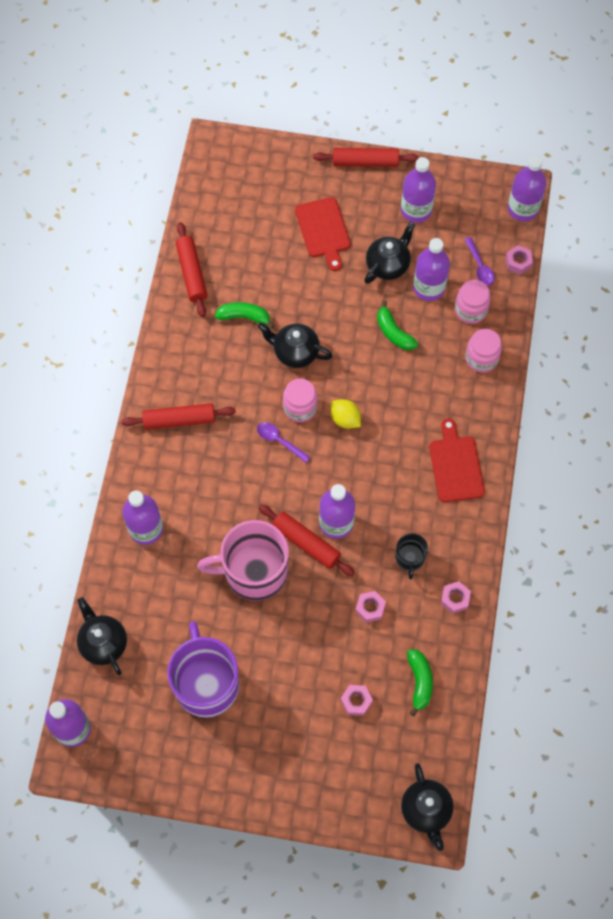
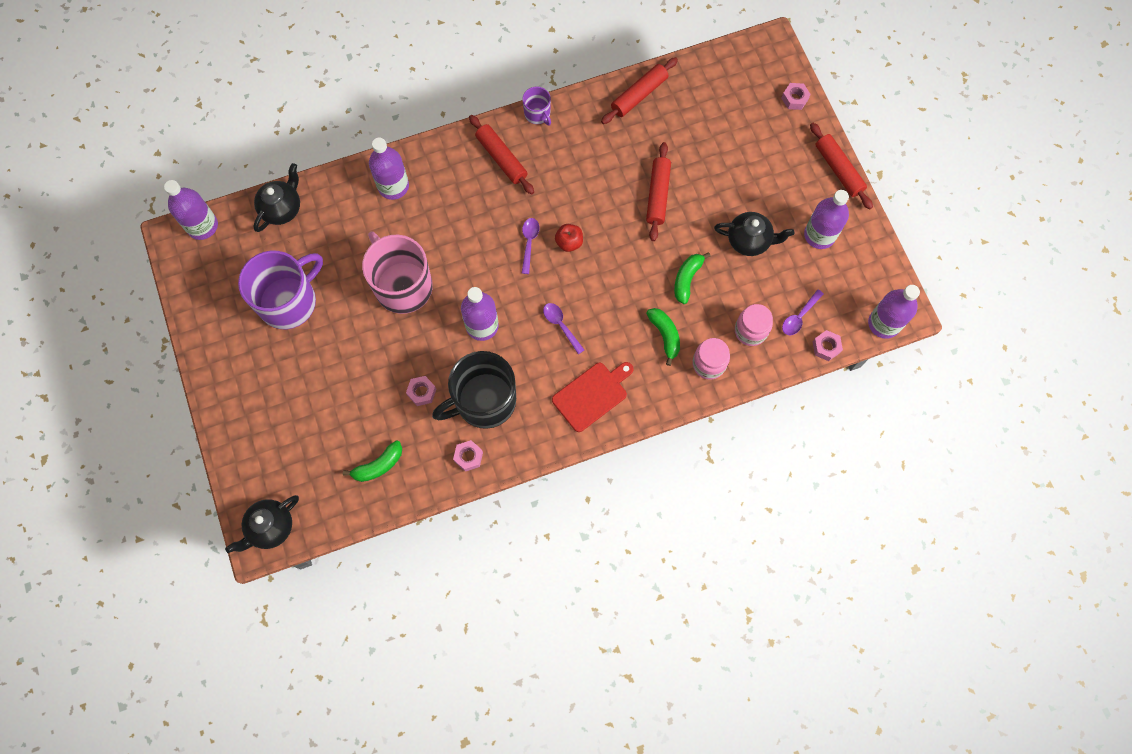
camera: 60 degrees right, 5 degrees up
green banana [215,302,275,329] -> green banana moved to [646,308,680,366]
black teapot [258,323,332,368] -> none
red rolling pin [259,505,355,576] -> red rolling pin moved to [646,142,671,241]
pink jar [283,378,318,422] -> red apple [555,224,583,252]
red cutting board [295,197,351,271] -> none
yellow lemon [330,399,361,429] -> none
pink nut [341,685,373,716] -> pink nut moved to [781,83,811,110]
black mug [395,533,428,579] -> black mug [432,351,516,429], size x2.10
purple bottle [413,238,450,301] -> none
none -> purple mug [522,87,551,126]
none -> purple spoon [543,303,584,354]

